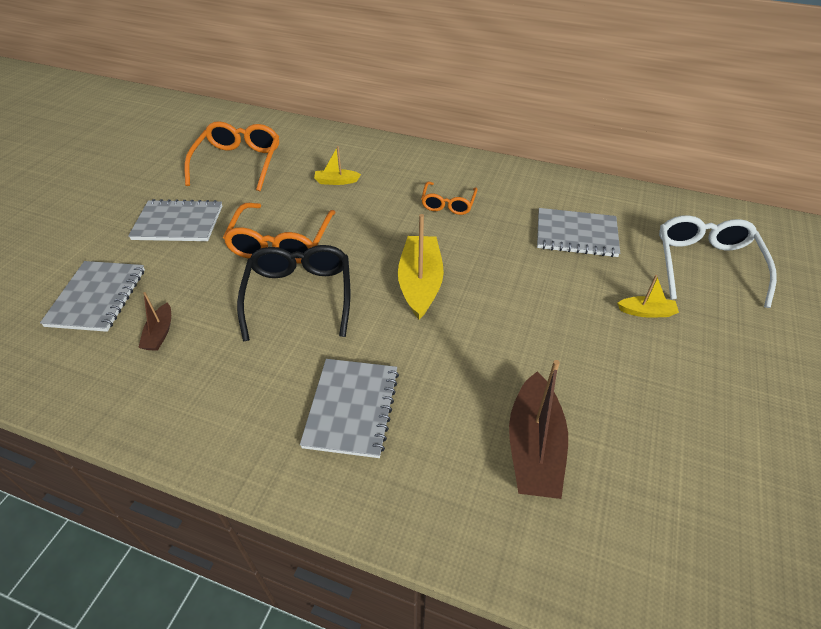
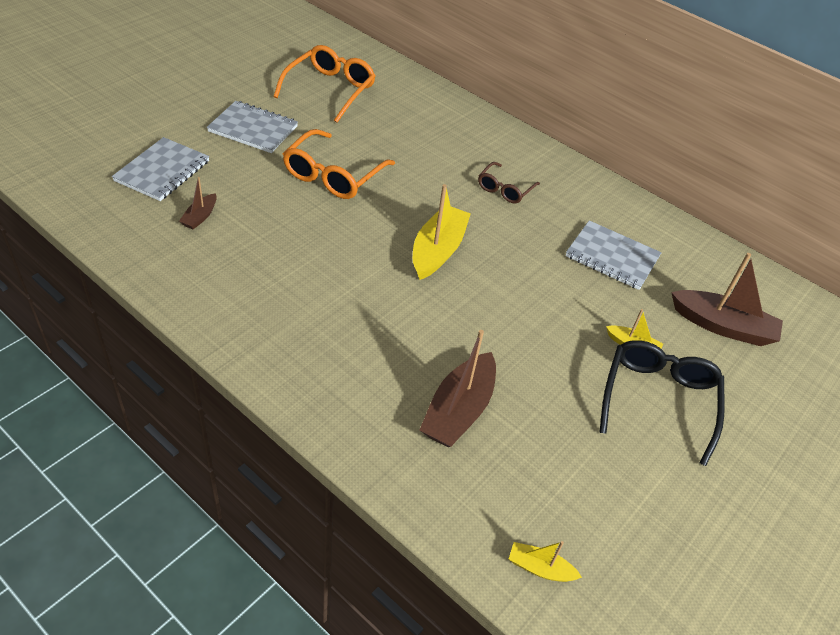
camera: 15 degrees right, 0 degrees up
black glasses [237,245,350,341] -> black glasses moved to [599,340,725,466]
grey notebook [300,359,399,458] -> none
yellow boat [314,146,361,185] -> yellow boat moved to [509,541,582,582]
orange glasses [421,182,478,215] -> brown glasses [478,162,540,204]
white glasses [659,215,777,308] -> brown boat [671,253,783,346]

